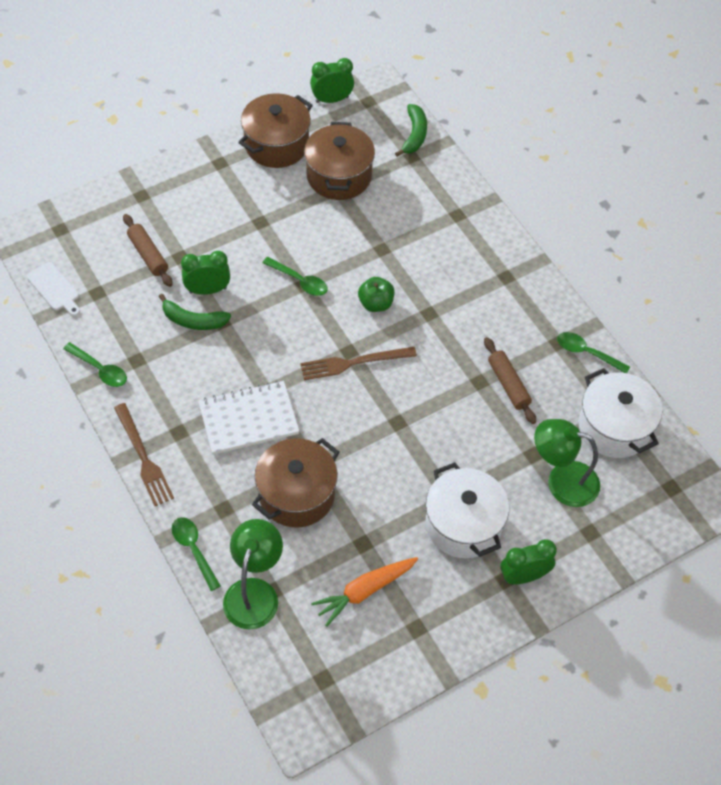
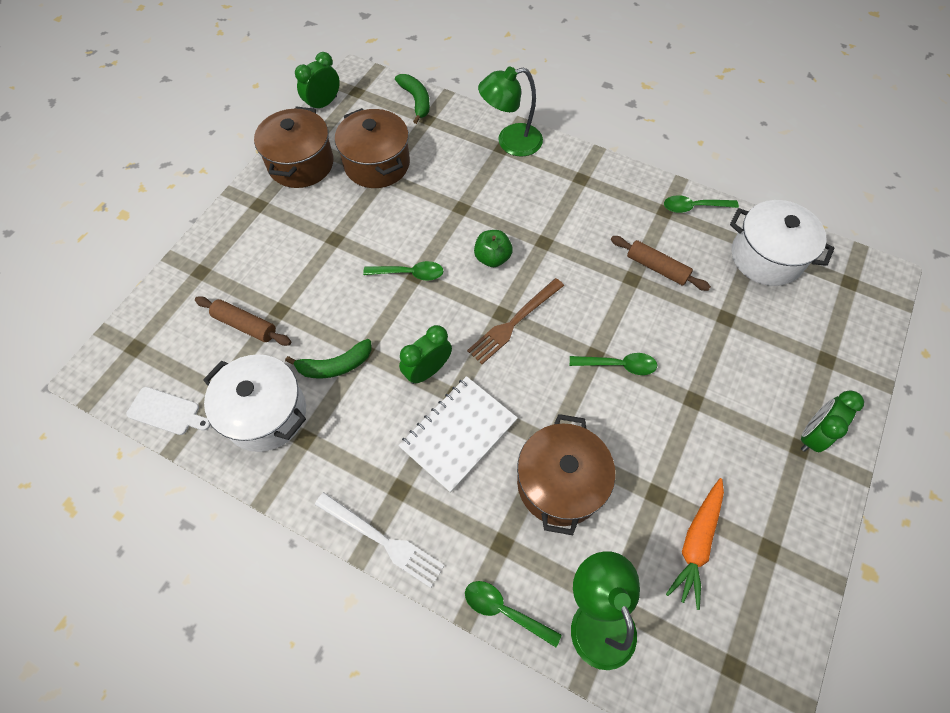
camera: 30 degrees left, 5 degrees up
green spoon [63,342,127,387] -> green spoon moved to [570,353,657,375]
brown fork [114,403,174,506] -> white fork [315,492,445,588]
green clock [181,251,230,295] -> green clock moved to [399,325,452,384]
white pot [426,462,509,558] -> white pot moved to [203,354,306,452]
green lamp [534,419,600,507] -> green lamp moved to [478,67,543,157]

